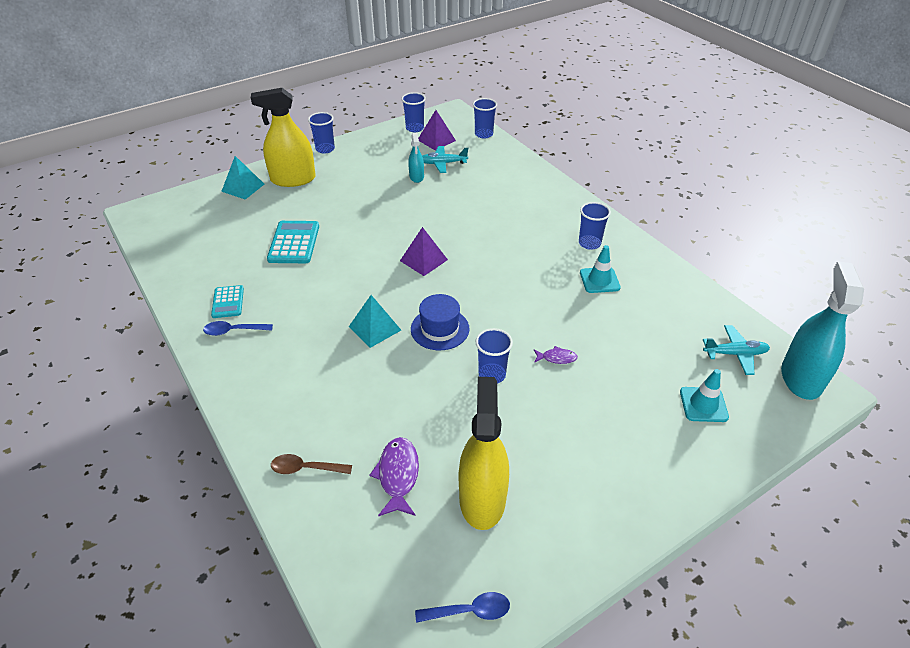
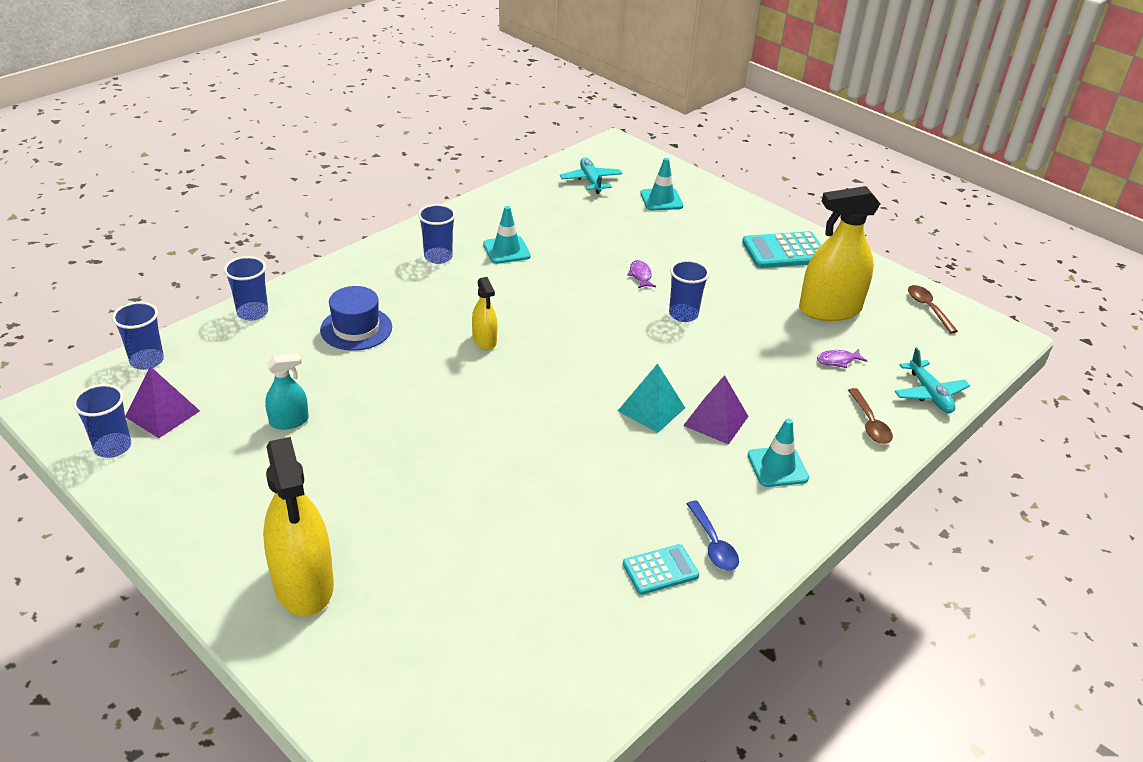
camera: 105 degrees left, 5 degrees down
turquoise pyramid [221,156,264,200] -> none
turquoise calculator [267,221,319,263] -> turquoise calculator moved to [742,231,821,268]
blue cup [308,112,335,154] -> blue cup moved to [224,256,268,321]
purple fish [370,437,419,516] -> purple fish [817,349,867,368], size x0.57
purple pyramid [400,227,448,276] -> purple pyramid moved to [683,375,749,445]
blue hat [411,294,469,350] -> blue hat moved to [320,286,392,351]
blue spoon [415,592,510,623] -> brown spoon [908,285,958,333]
turquoise plane [422,146,468,173] -> turquoise plane moved to [895,347,970,413]
turquoise spray bottle [781,261,864,400] -> none
none -> yellow spray bottle [472,277,497,350]
none -> turquoise traffic cone [748,418,809,487]

